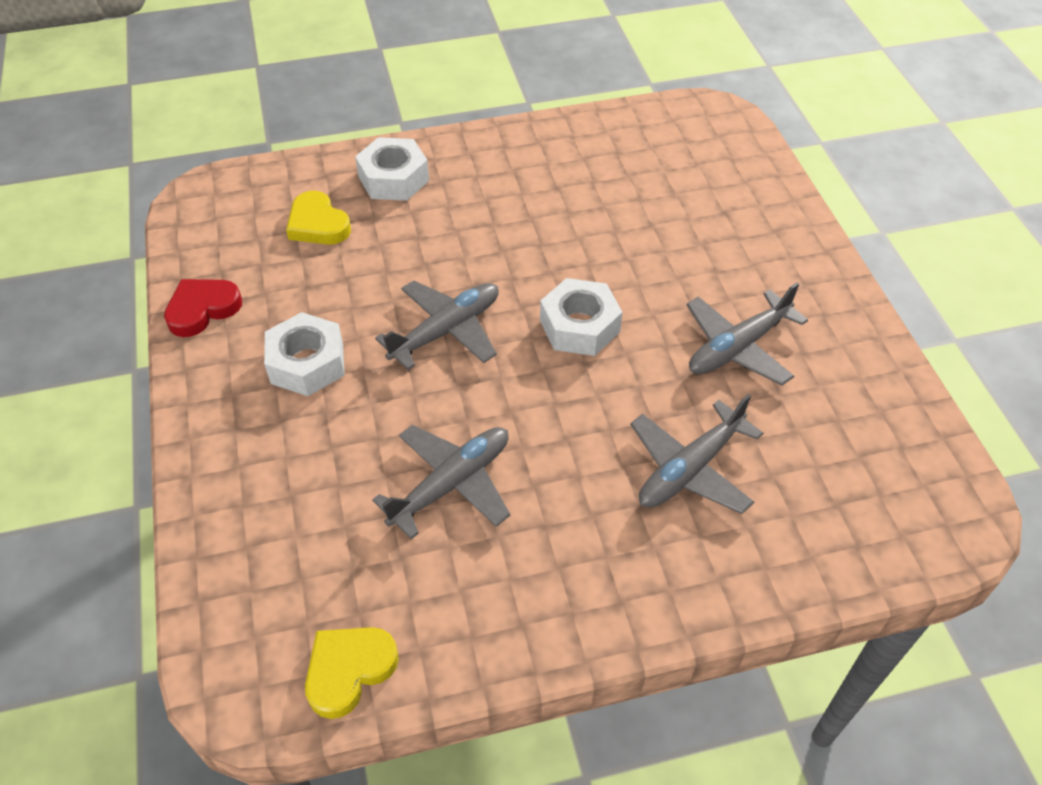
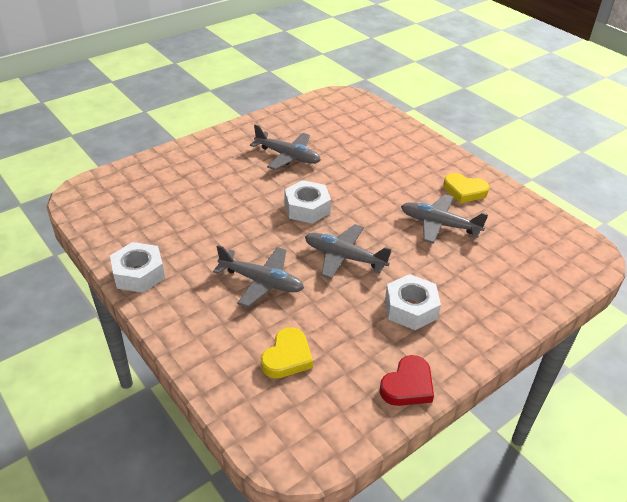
camera: 115 degrees left, 10 degrees down
red heart [164,279,242,337] -> red heart turned 75 degrees counterclockwise [380,355,434,406]
yellow heart [305,627,399,719] -> yellow heart moved to [443,173,489,203]
white nut [355,137,429,201] -> white nut moved to [110,242,165,293]
grey plane [630,394,763,514] -> grey plane moved to [213,245,304,307]

